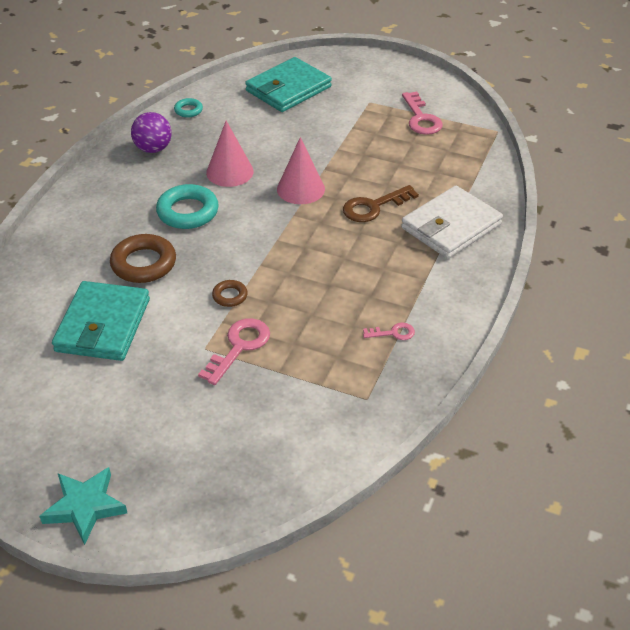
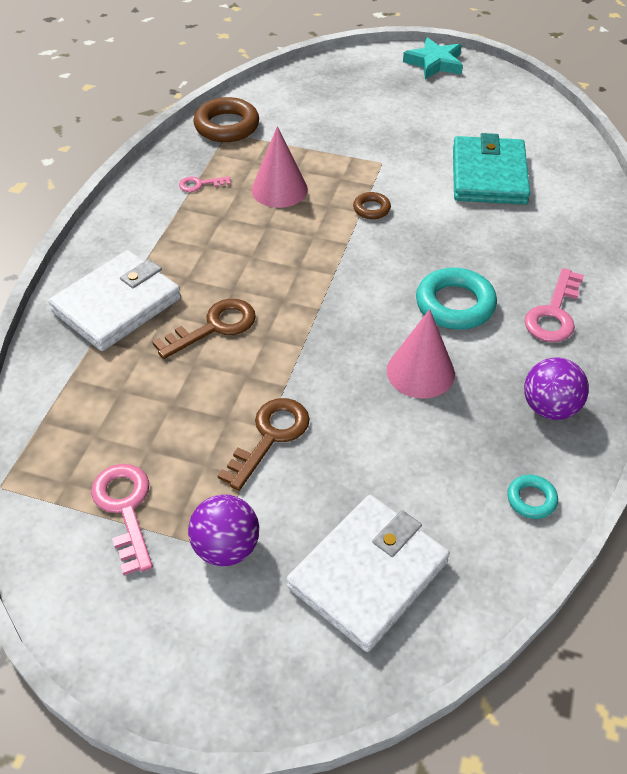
camera: 175 degrees right, 5 degrees up
brown ring [110,234,176,283] -> brown ring moved to [193,97,259,142]
pink key [198,318,270,385] -> pink key moved to [524,268,584,342]
turquoise wallet [245,57,332,112] -> white wallet [287,495,450,652]
pink cone [277,137,325,204] -> pink cone moved to [251,126,308,208]
none -> purple ball [188,494,259,566]
none -> brown key [217,398,310,491]

